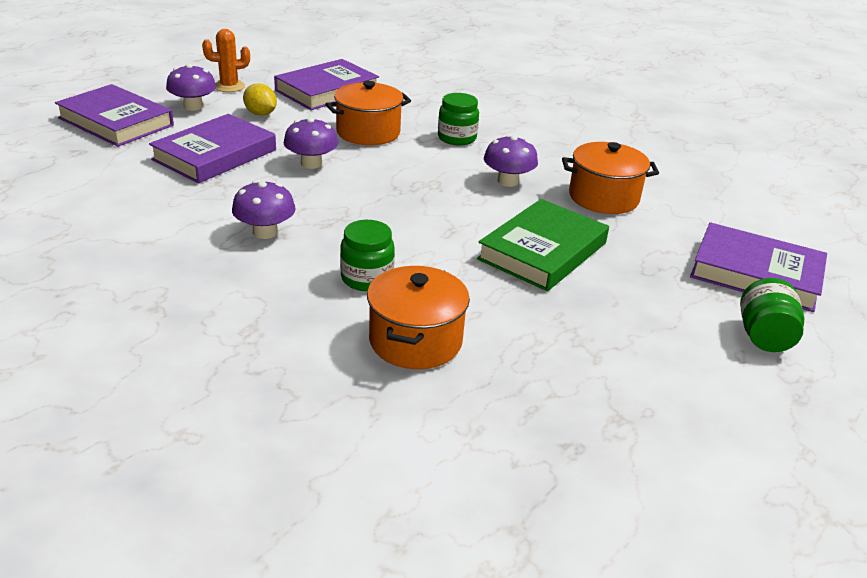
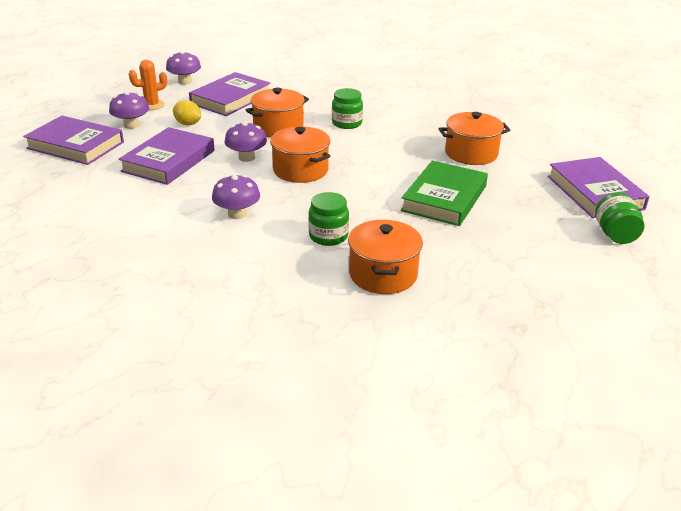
camera: 10 degrees left, 0 degrees up
purple mushroom [484,135,538,187] -> purple mushroom moved to [166,51,201,85]
purple book [690,222,827,312] -> purple book turned 60 degrees clockwise [548,157,650,218]
none -> orange pot [270,126,330,183]

